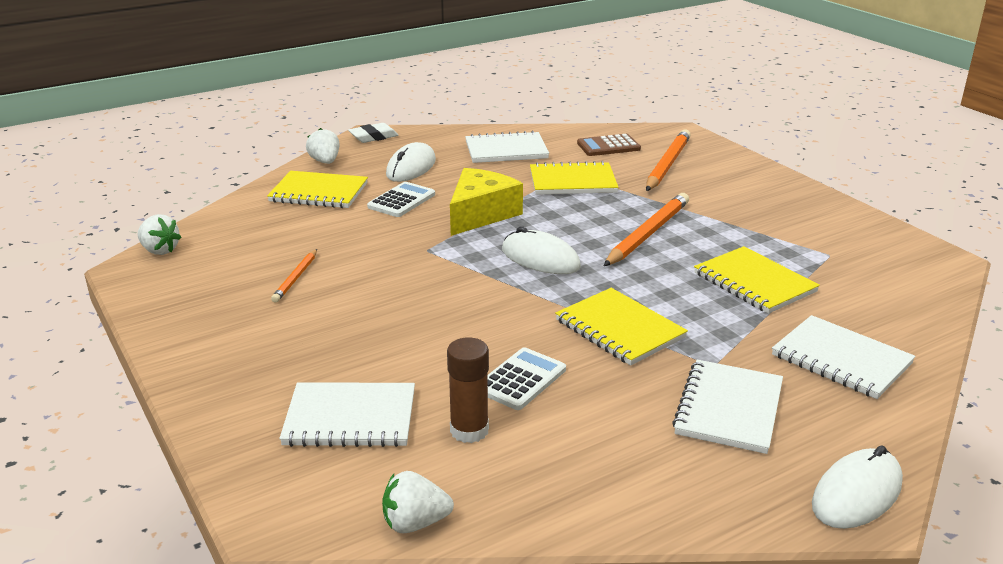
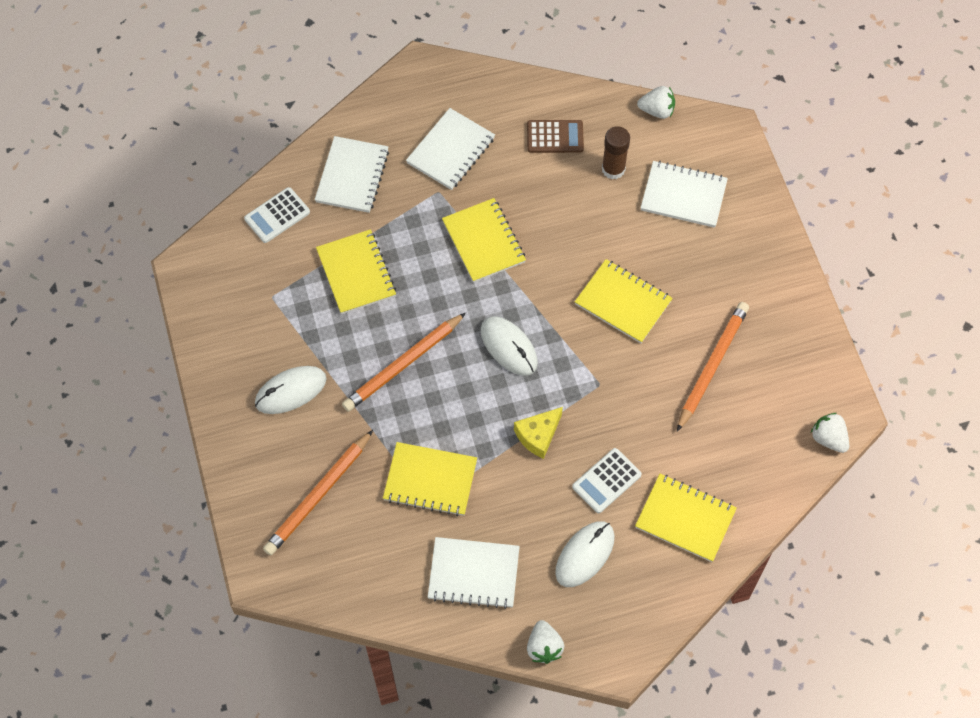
camera: 165 degrees left, 35 degrees up
orange pencil [271,249,317,302] -> orange pencil [677,302,749,432], size x1.84
white strawberry [306,128,340,164] -> white strawberry moved to [527,620,564,664]
white eraser [348,123,399,143] -> none
yellow cheese [450,168,523,236] -> yellow cheese [514,407,563,459], size x0.65
white calculator [488,347,566,410] -> white calculator moved to [244,187,310,243]
brown calculator [577,134,641,156] -> brown calculator moved to [527,120,584,153]
white notebook [772,315,915,399] -> white notebook turned 45 degrees clockwise [315,136,389,213]
white mouse [812,445,903,529] -> white mouse moved to [255,366,327,414]
none -> yellow notebook [575,259,673,343]

